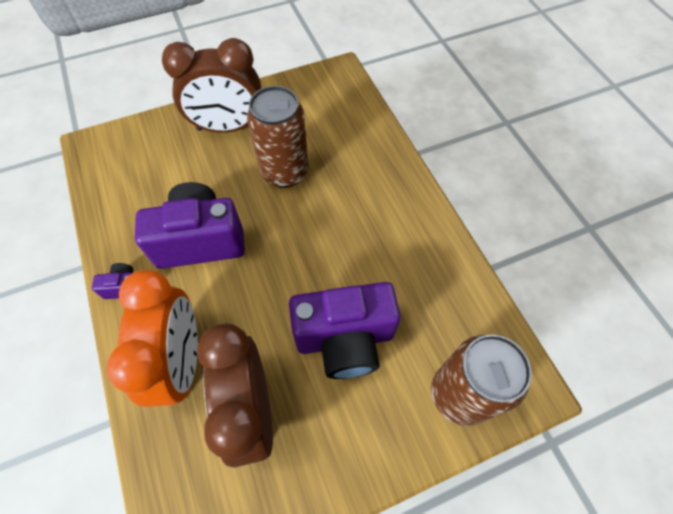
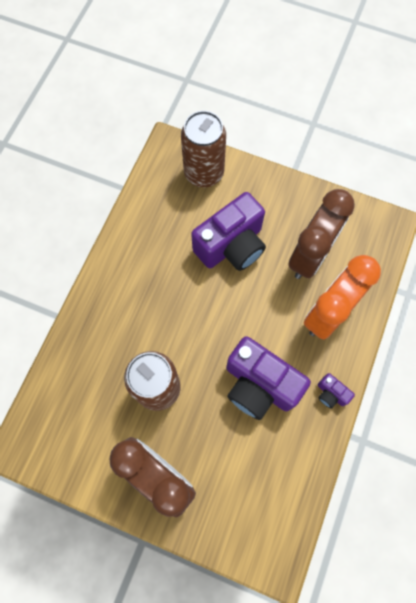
camera: 135 degrees left, 10 degrees up
purple camera [289,282,401,379] -> purple camera turned 105 degrees clockwise [191,192,266,271]

